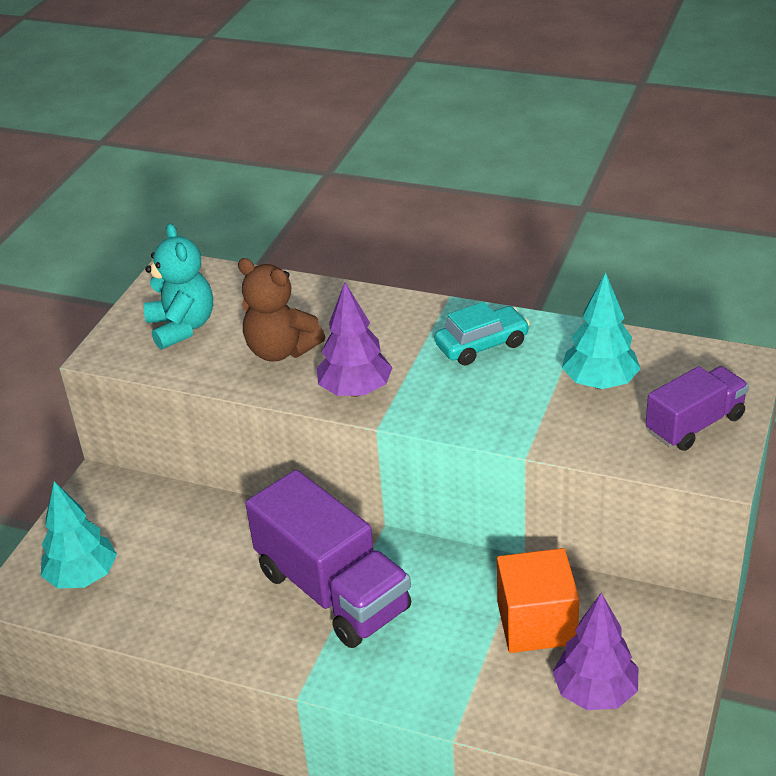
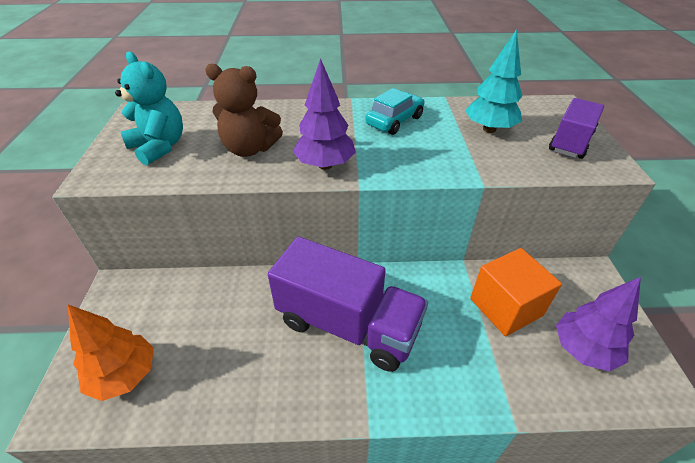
camera: 25 degrees left, 5 degrees up
turquoise tree [41,481,117,589] -> orange tree [68,305,154,401]

